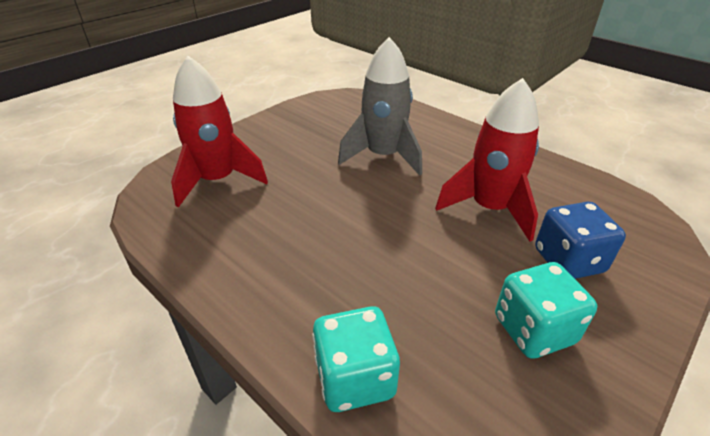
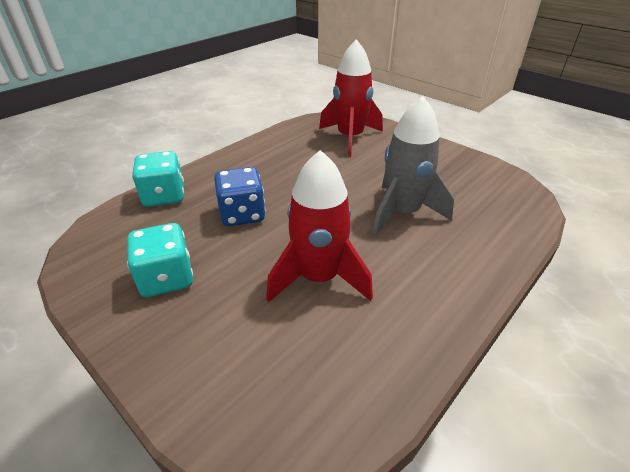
camera: 90 degrees right, 0 degrees up
blue dice [535,202,626,279] -> blue dice moved to [214,167,266,226]

